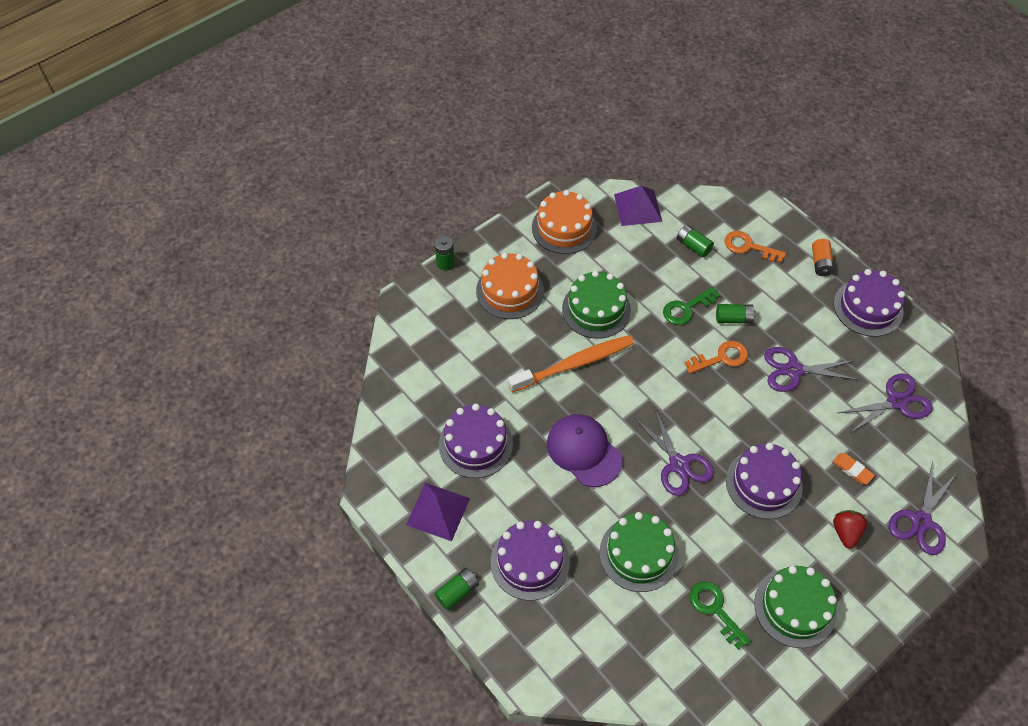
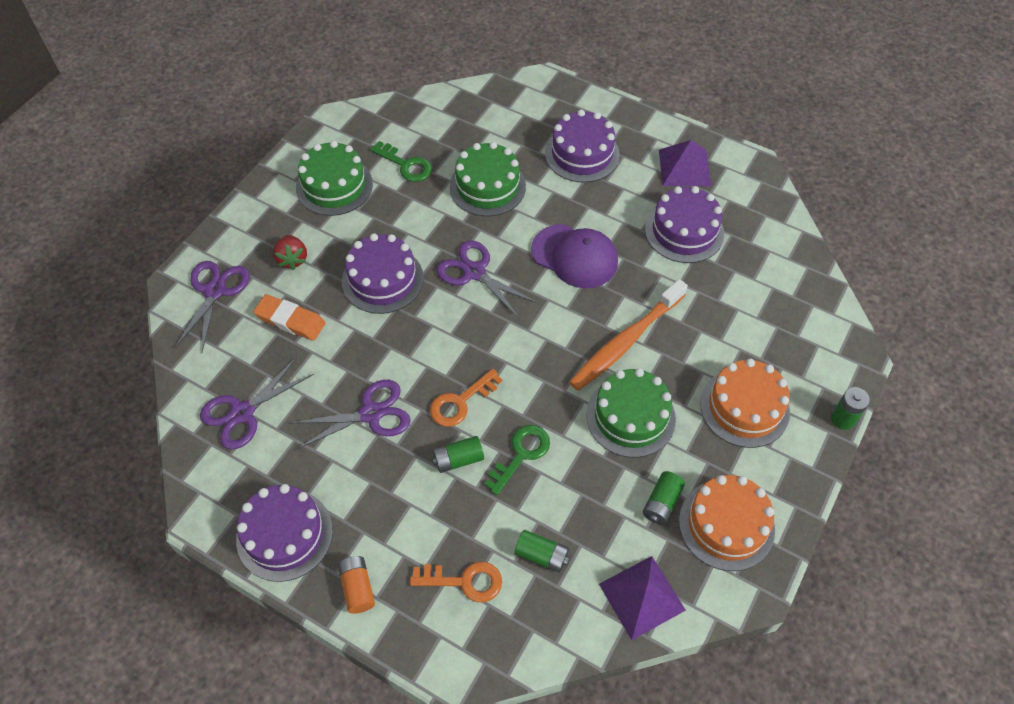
camera: 160 degrees right, 0 degrees up
green battery [434,568,479,610] -> green battery moved to [643,471,685,525]
orange eraser [833,453,875,484] -> orange eraser [253,294,325,341], size x1.54

